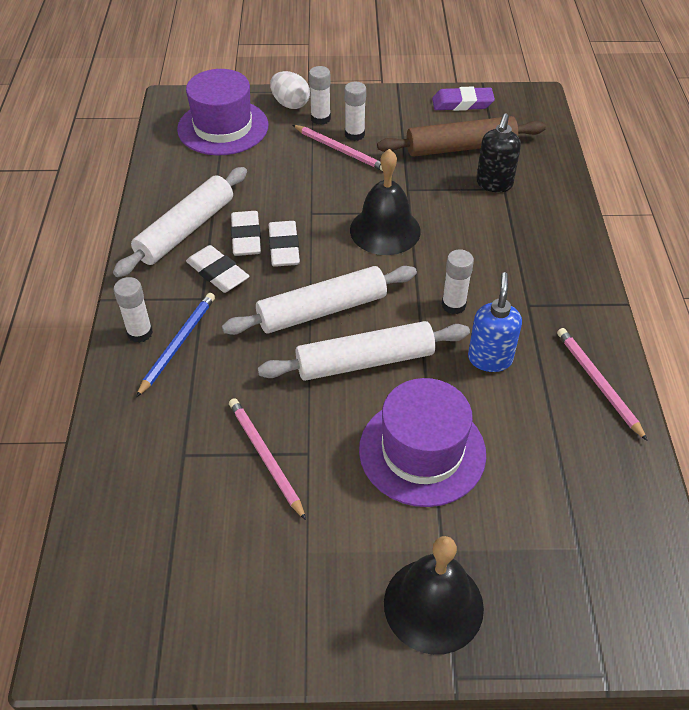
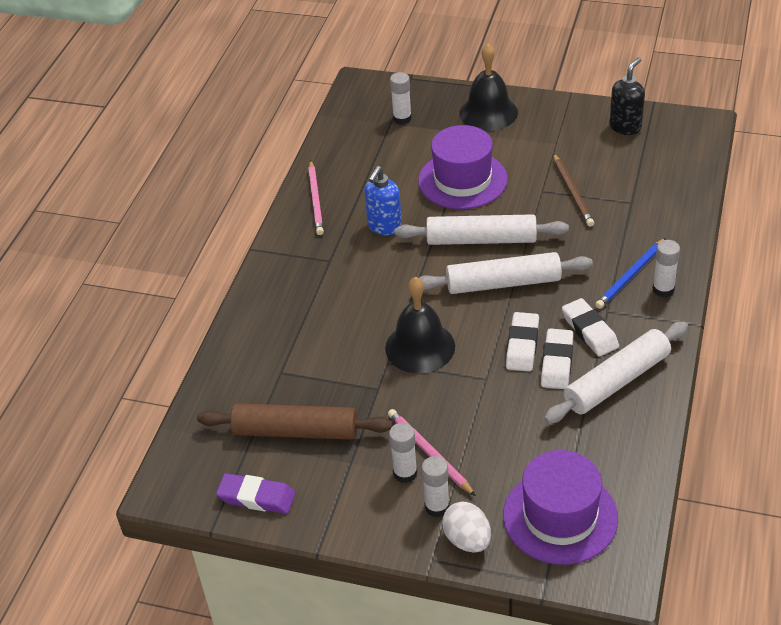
camera: 160 degrees left, 5 degrees down
pink pencil [229,398,306,520] -> brown pencil [553,153,594,227]
white glue stick [442,249,474,314] -> white glue stick moved to [390,72,412,124]
black soap dispenser [476,114,521,193] -> black soap dispenser moved to [609,57,645,135]

